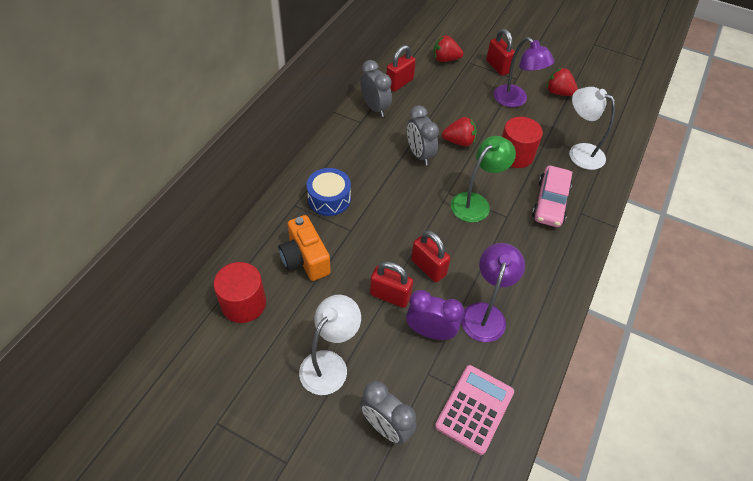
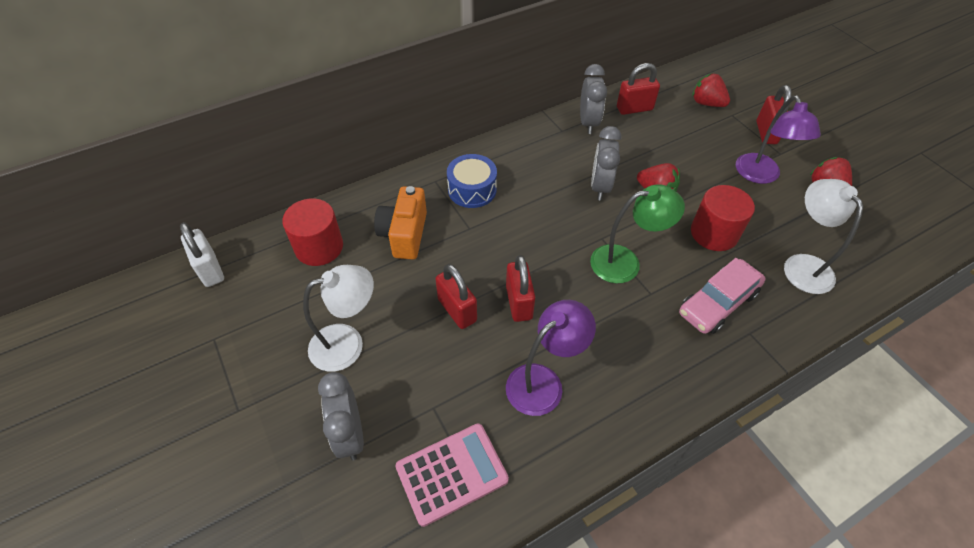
camera: 35 degrees right, 0 degrees up
purple clock [406,290,464,340] -> none
none -> white padlock [180,222,224,287]

